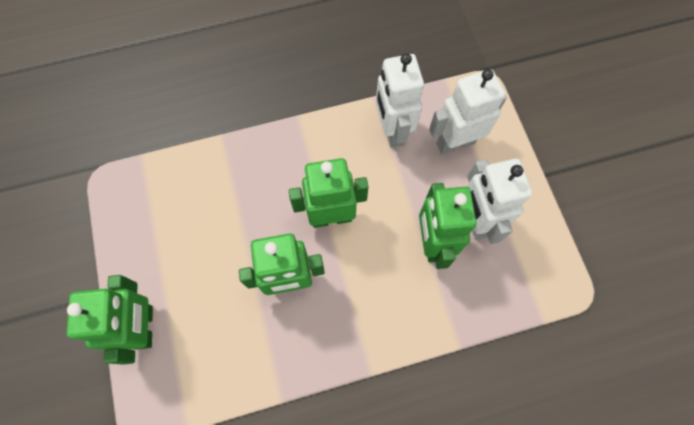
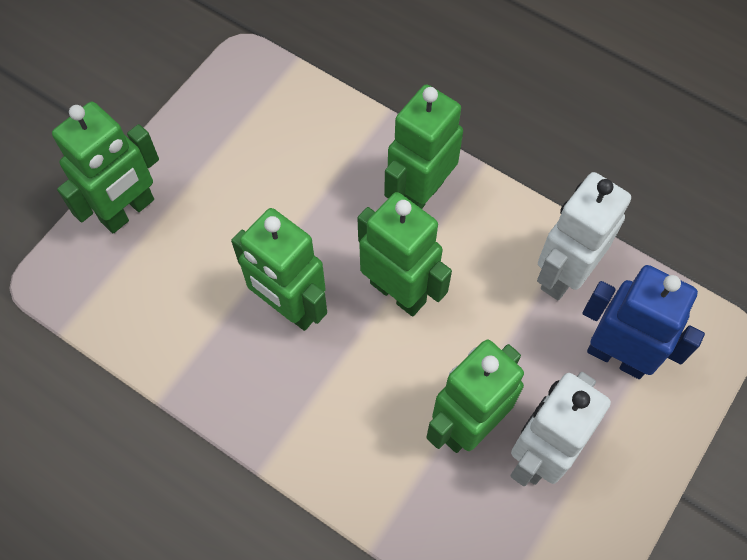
camera: 50 degrees right, 5 degrees down
white robot [429,69,507,155] -> blue robot [583,265,705,379]
none -> green robot [384,84,463,209]

